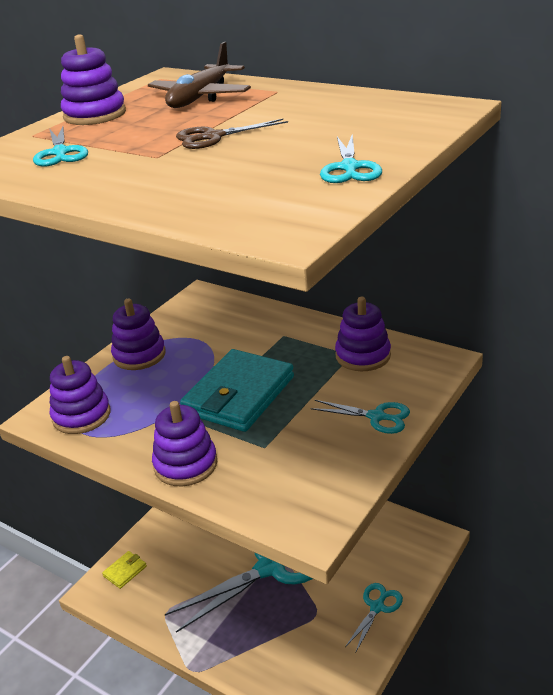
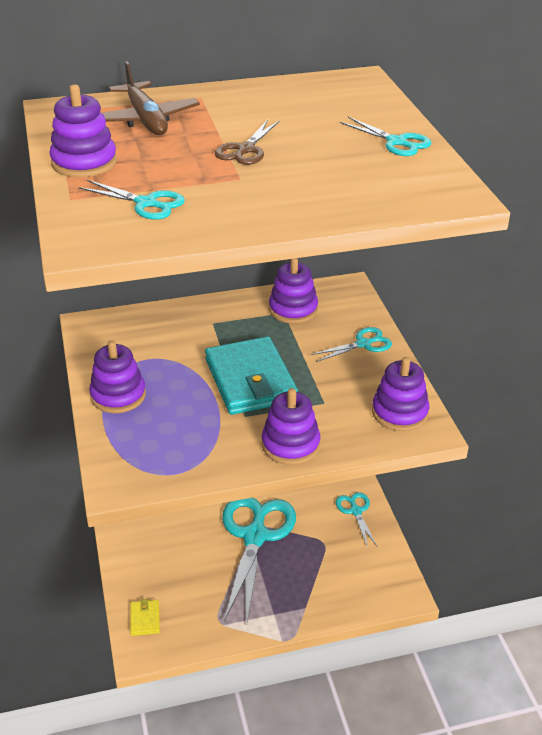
camera: 50 degrees left, 5 degrees up
purple stacking toy [50,356,110,434] -> purple stacking toy moved to [372,357,429,431]

